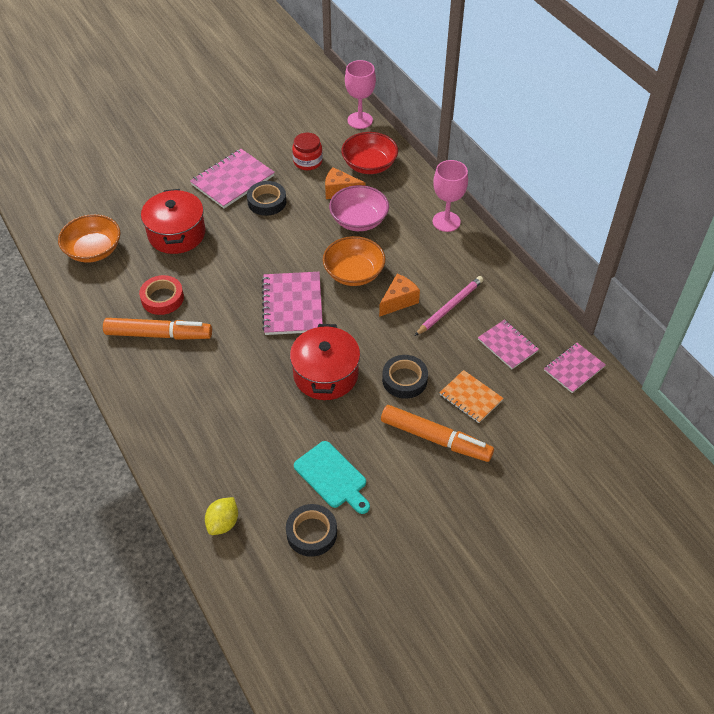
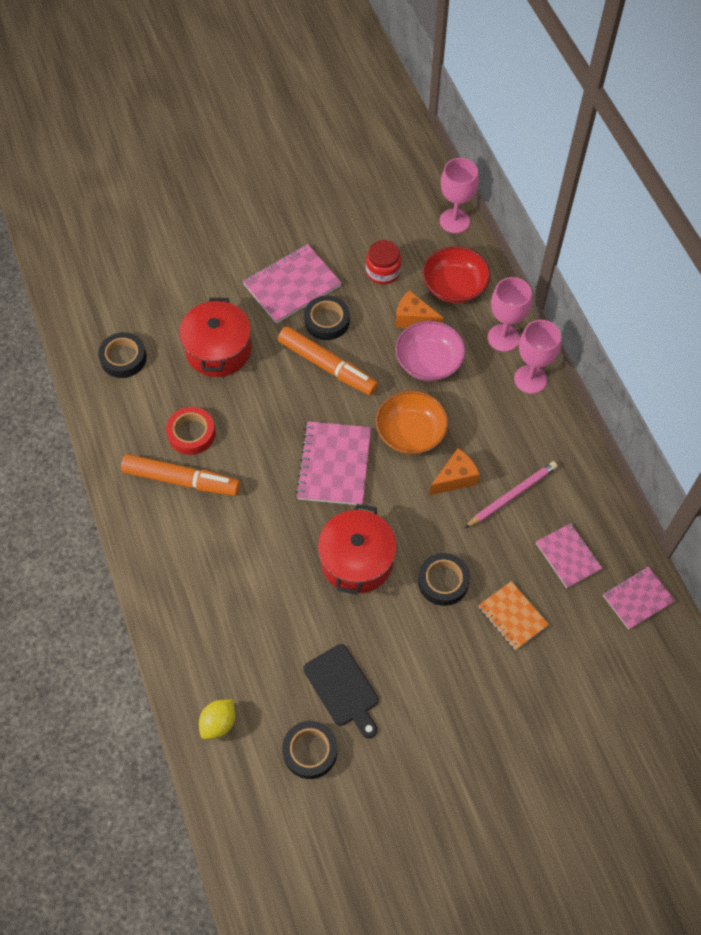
camera: 10 degrees right, 10 degrees up
orange bowl [58,214,121,263] -> black tape [98,332,147,378]
turquoise cutting board [294,441,370,514] -> black cutting board [303,644,378,738]
orange marker [381,405,494,462] -> orange marker moved to [278,326,378,395]
none -> pink goblet [488,277,532,352]

